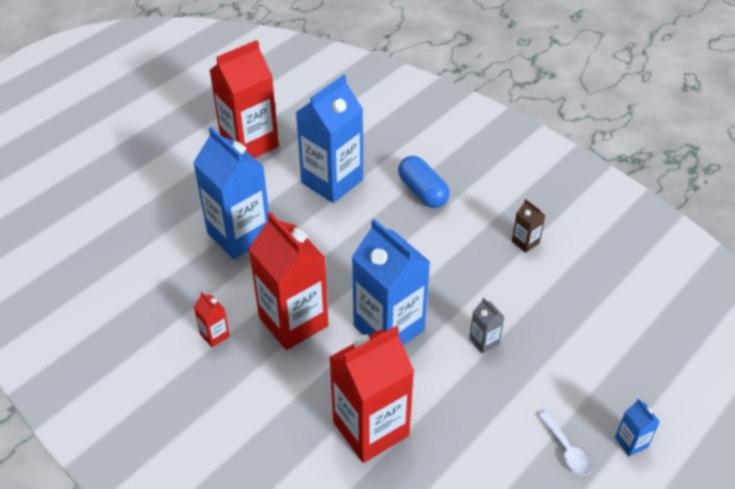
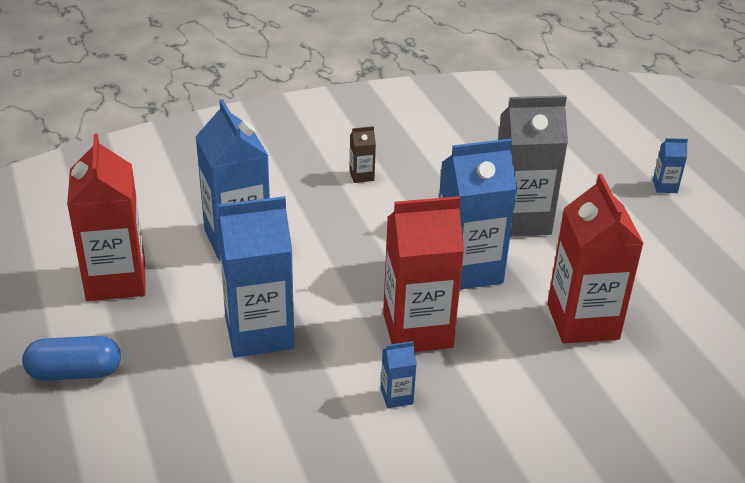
camera: 65 degrees left, 10 degrees down
red carton [194,292,230,347] -> blue carton [381,341,417,408]
blue capsule [398,156,450,208] -> blue capsule moved to [22,336,121,381]
grey carton [469,297,504,354] -> grey carton [498,95,568,236], size x2.36
brown carton [512,199,545,253] -> brown carton moved to [349,126,376,183]
white spoon [538,411,591,476] -> none

